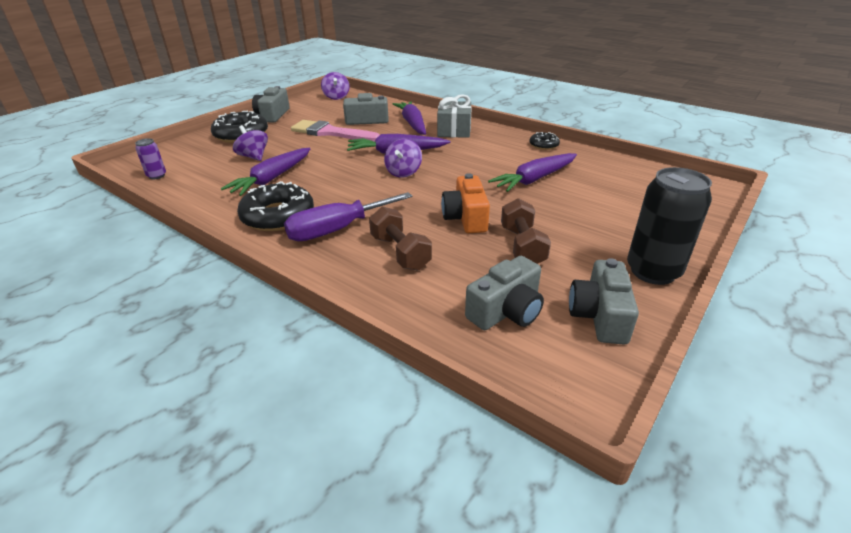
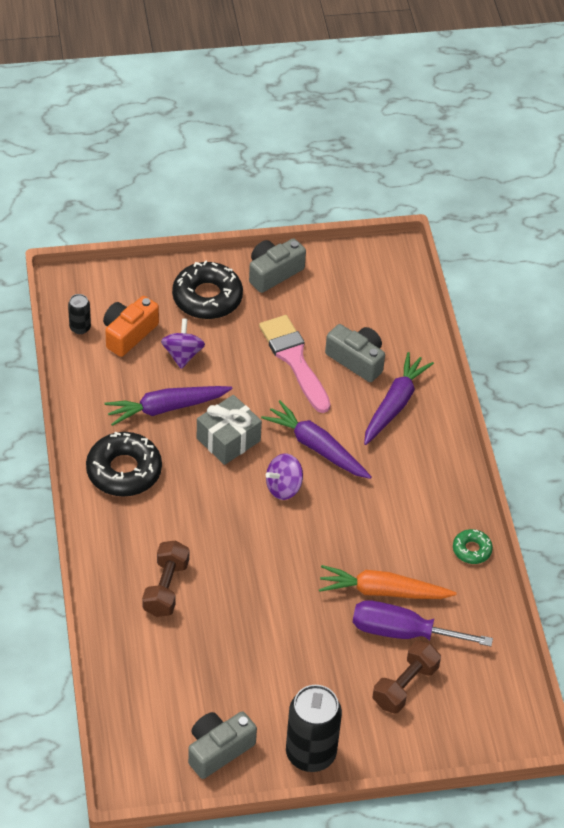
camera: 40 degrees right, 15 degrees up
purple can [135,138,166,179] -> black can [68,294,91,334]
purple screwdriver [284,192,413,241] -> purple screwdriver moved to [352,600,493,646]
purple spinning top [321,72,350,100] -> none
grey gift [437,94,472,138] -> grey gift moved to [197,395,262,465]
orange camera [441,173,490,233] -> orange camera moved to [103,296,159,357]
grey camera [465,256,544,330] -> none
purple carrot [488,153,577,192] -> orange carrot [319,565,457,599]
brown dumbbell [501,198,551,264] -> brown dumbbell moved to [373,640,441,714]
black donut [529,132,560,150] -> green donut [453,529,493,564]

